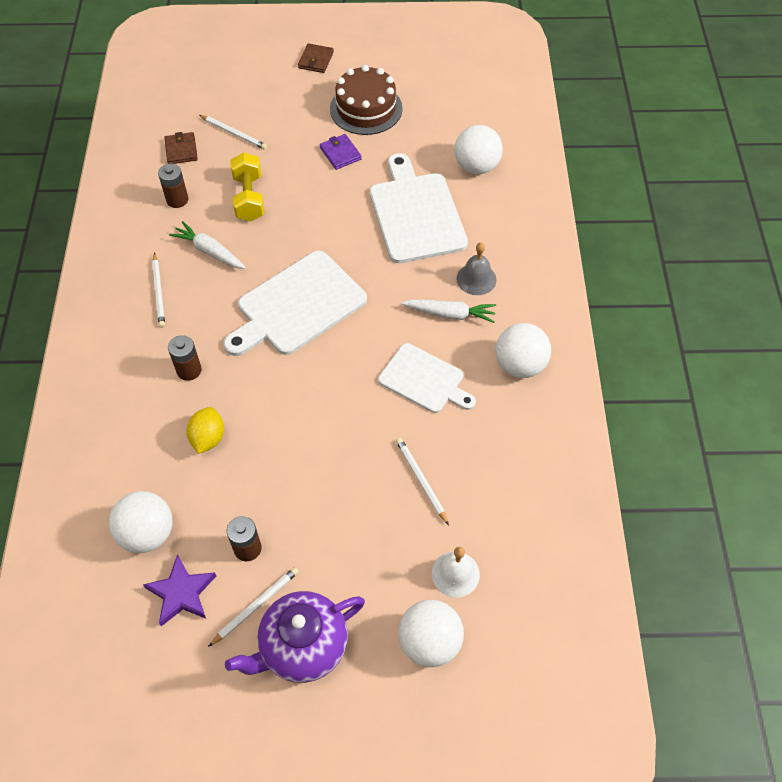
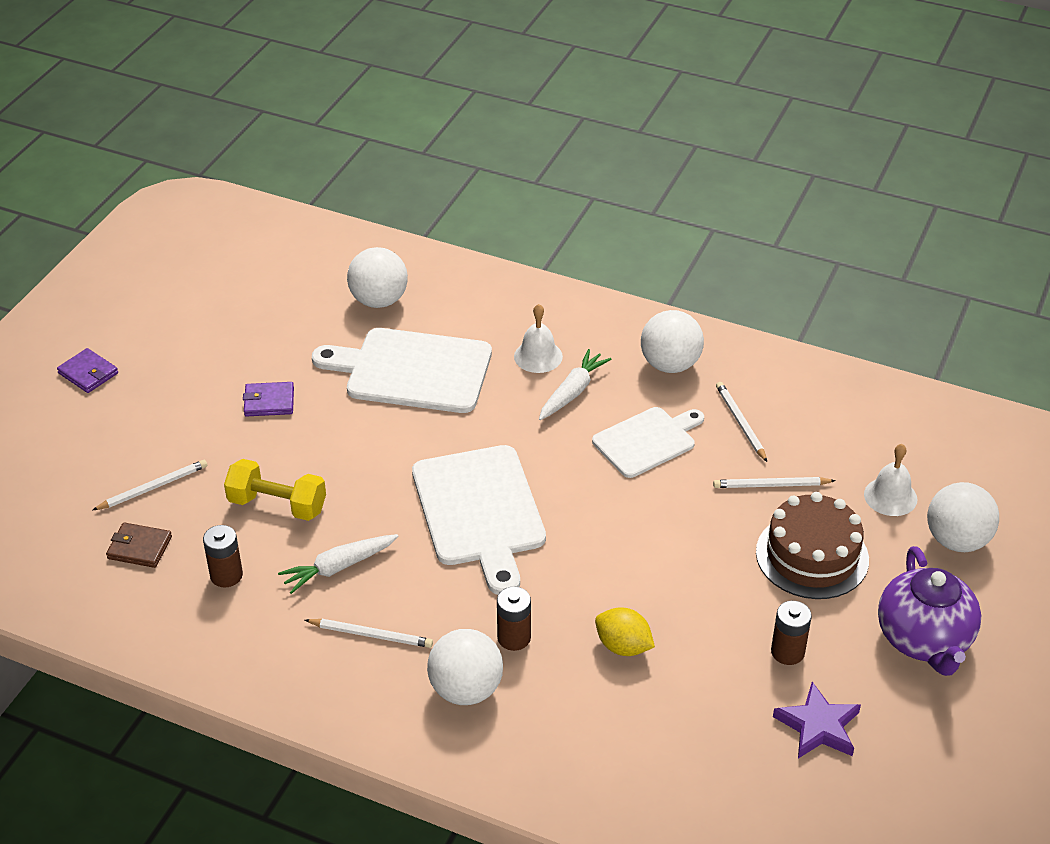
camera: 65 degrees left, 15 degrees down
white ball [109,491,173,553] -> white ball moved to [427,629,503,705]
white pencil [208,567,299,647] -> white pencil moved to [716,382,767,462]
brown wallet [298,43,334,73] -> purple wallet [57,348,118,393]
brown cake [330,65,403,135] -> brown cake moved to [756,492,869,599]
grey bell [456,242,497,295] -> white bell [514,304,563,373]

